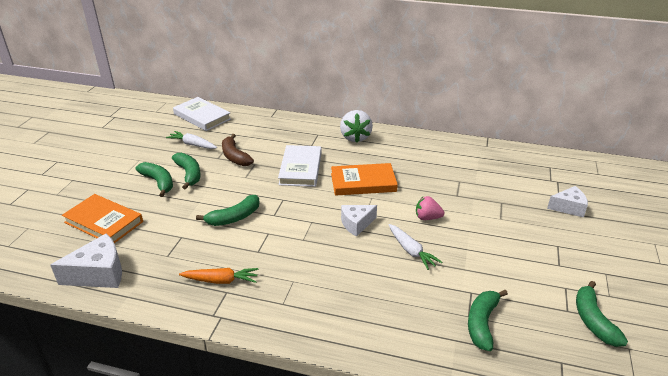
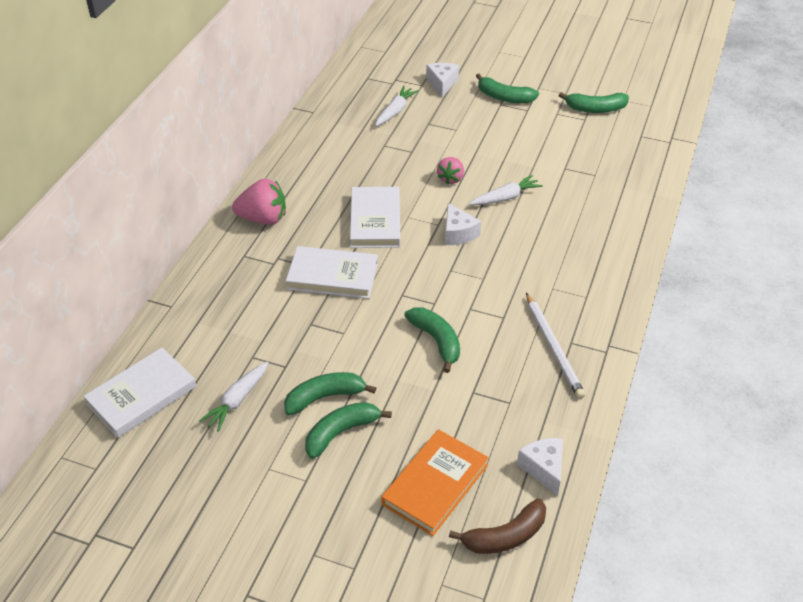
camera: 85 degrees left, 10 degrees up
white cheese [50,233,122,288] -> white cheese [517,438,563,496], size x0.67
orange carrot [179,268,258,284] -> white pencil [526,293,585,399]
brown banana [222,134,254,166] -> brown banana moved to [449,498,546,554]
orange book [331,163,398,196] -> white book [350,187,400,248]
white strawberry [340,110,373,142] -> pink strawberry [232,179,286,225]
green banana [468,290,508,351] -> green banana moved to [476,73,539,104]
none -> white carrot [375,86,419,126]

